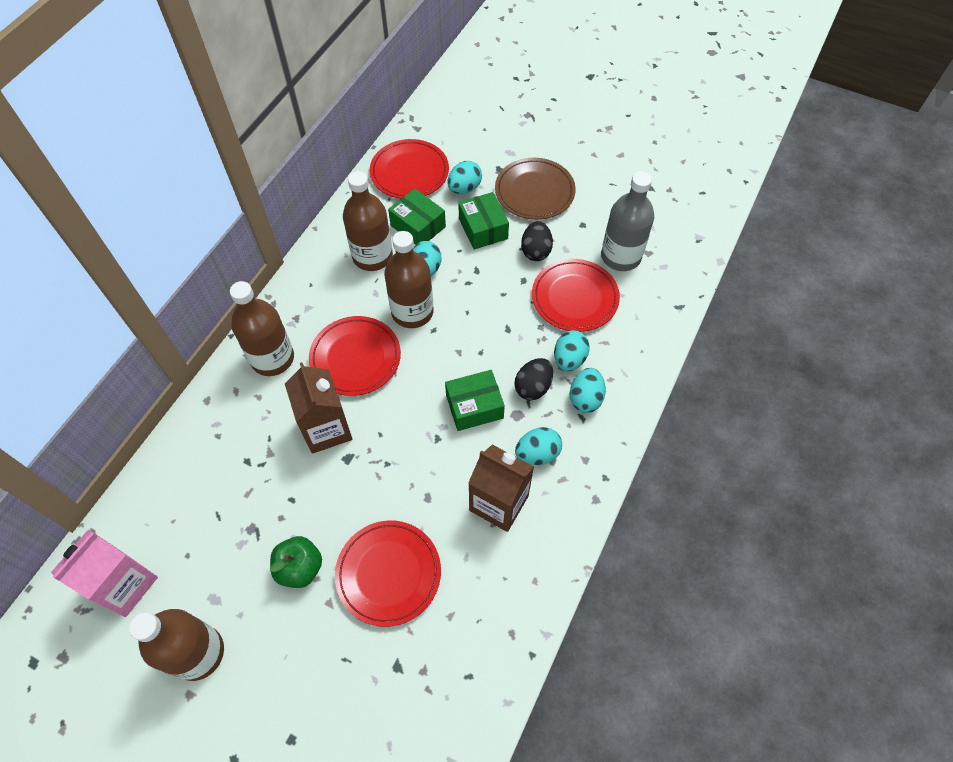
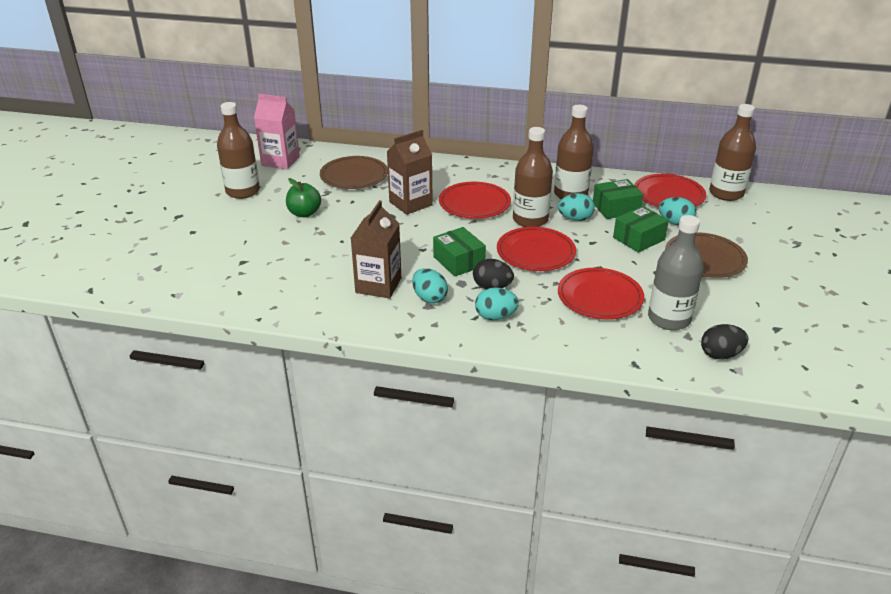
camera: 75 degrees right, 25 degrees down
brown bottle [230,281,294,376] -> brown bottle moved to [709,104,756,201]
red plate [335,521,441,627] -> red plate moved to [497,227,576,271]
green box [388,188,446,245] -> green box turned 45 degrees clockwise [593,179,643,219]
black egg [521,221,553,261] -> black egg moved to [701,324,748,359]
turquoise egg [554,330,590,371] -> none
none -> brown plate [320,156,388,189]

